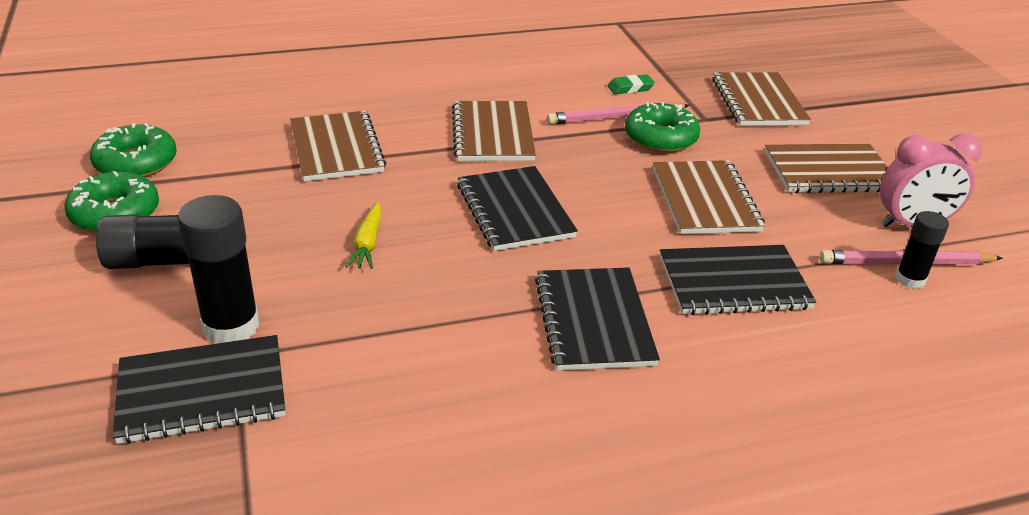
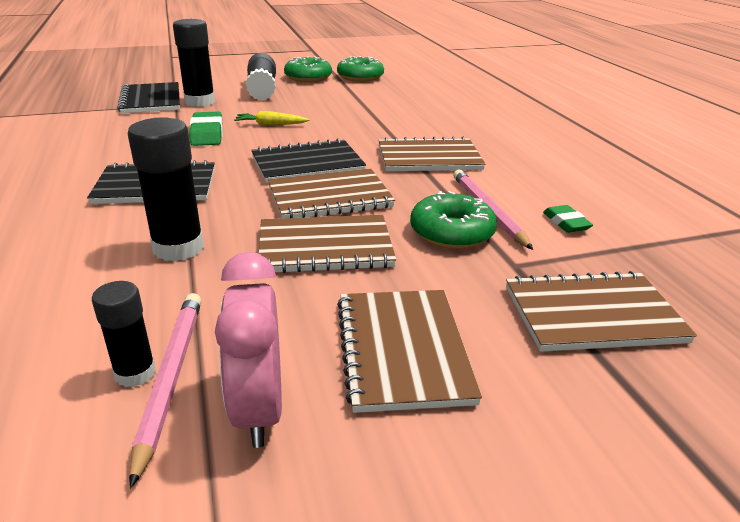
camera: 90 degrees right, 5 degrees down
brown notebook [290,111,386,181] -> brown notebook moved to [268,168,395,218]
black notebook [660,245,816,315] -> black glue stick [127,117,204,261]
none -> green eraser [189,111,223,146]

